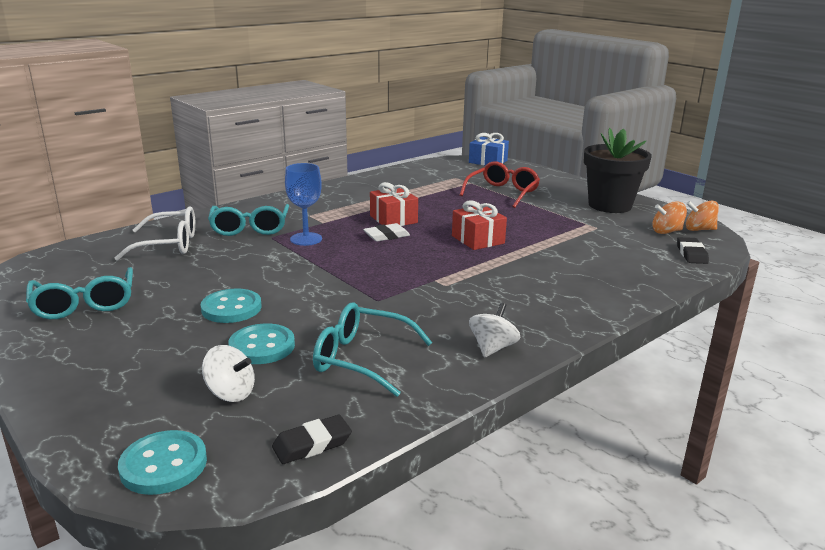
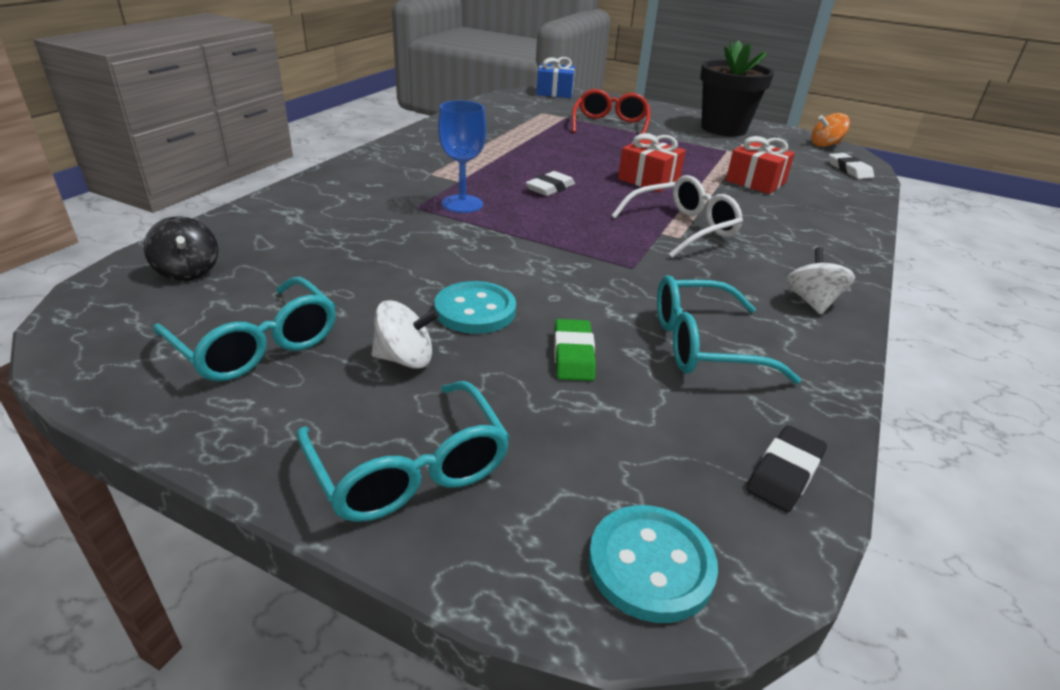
camera: 25 degrees left, 10 degrees up
white glasses [115,206,196,261] -> white glasses moved to [611,175,743,258]
white spinning top [202,345,255,402] -> white spinning top moved to [371,300,439,369]
turquoise glasses [208,204,289,236] -> turquoise glasses moved to [297,381,510,522]
turquoise button [229,323,295,364] -> green eraser [554,319,596,381]
red gift [370,182,418,226] -> red gift moved to [726,136,795,194]
orange spinning top [652,201,687,234] -> none
black eraser [677,237,709,264] -> white eraser [829,153,874,179]
none -> black spinning top [144,216,218,281]

